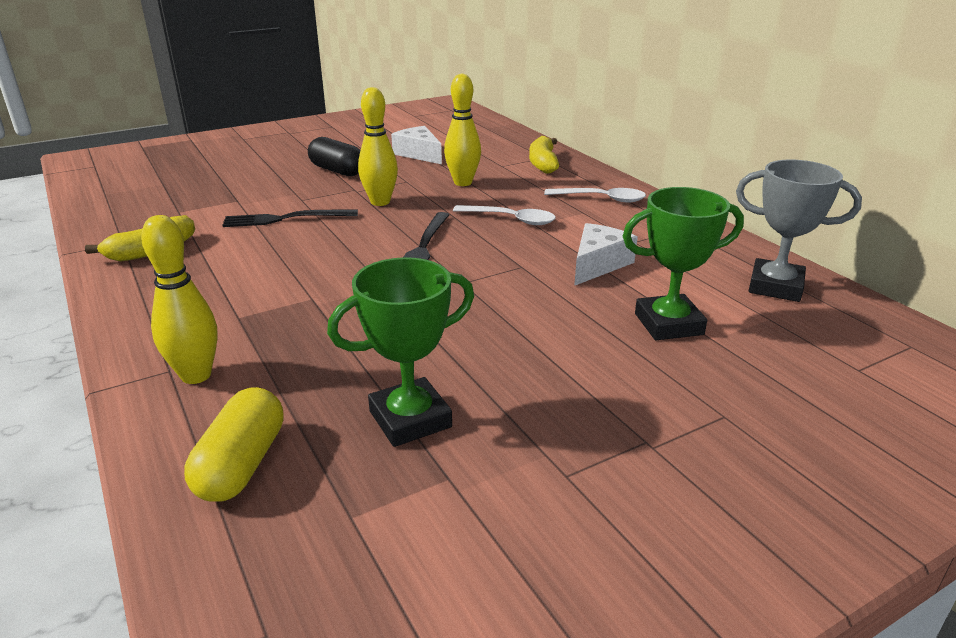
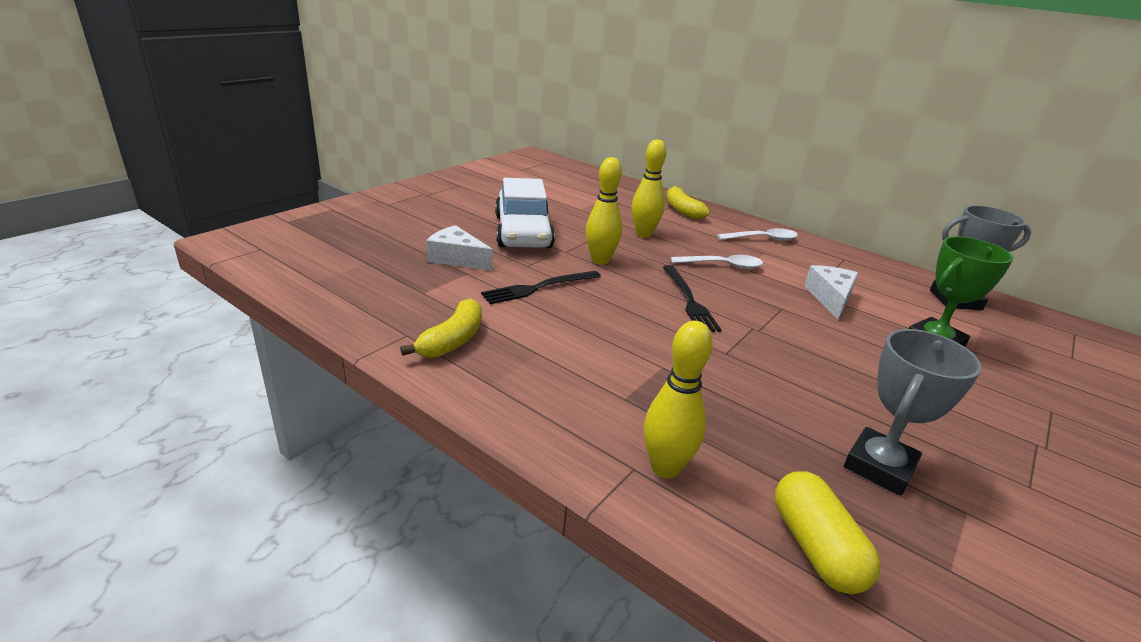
camera: 25 degrees left, 0 degrees up
black capsule [308,137,361,176] -> white car [495,178,555,248]
green trophy [327,257,474,447] -> grey trophy [844,329,982,496]
white cheese [391,126,442,164] -> white cheese moved to [426,225,493,271]

